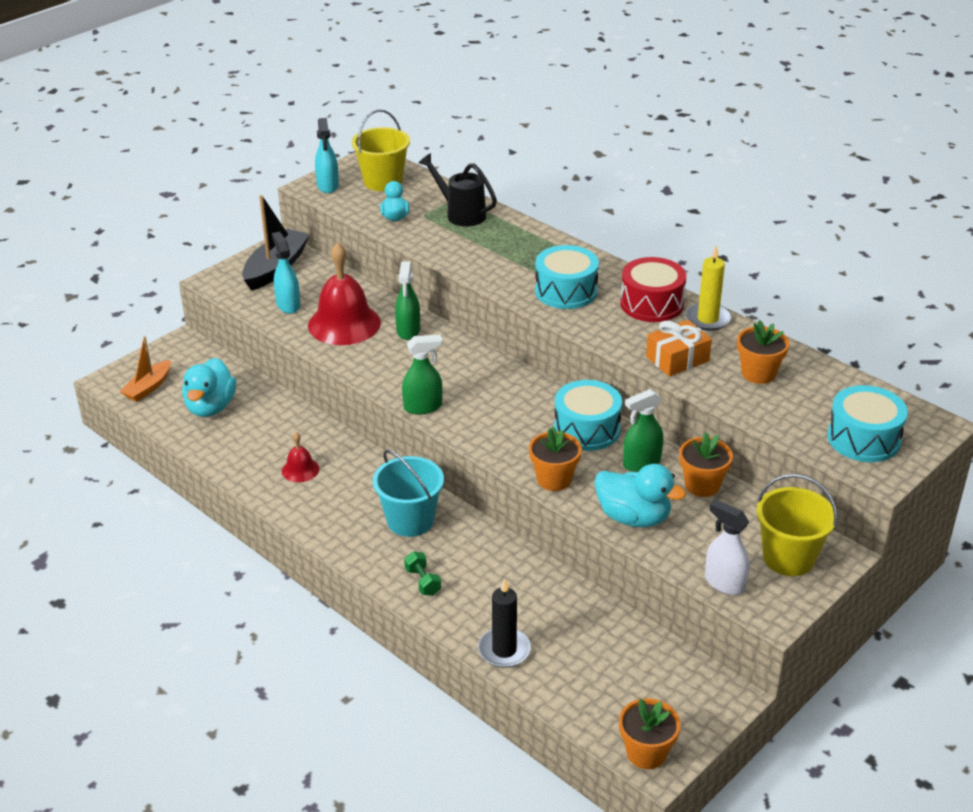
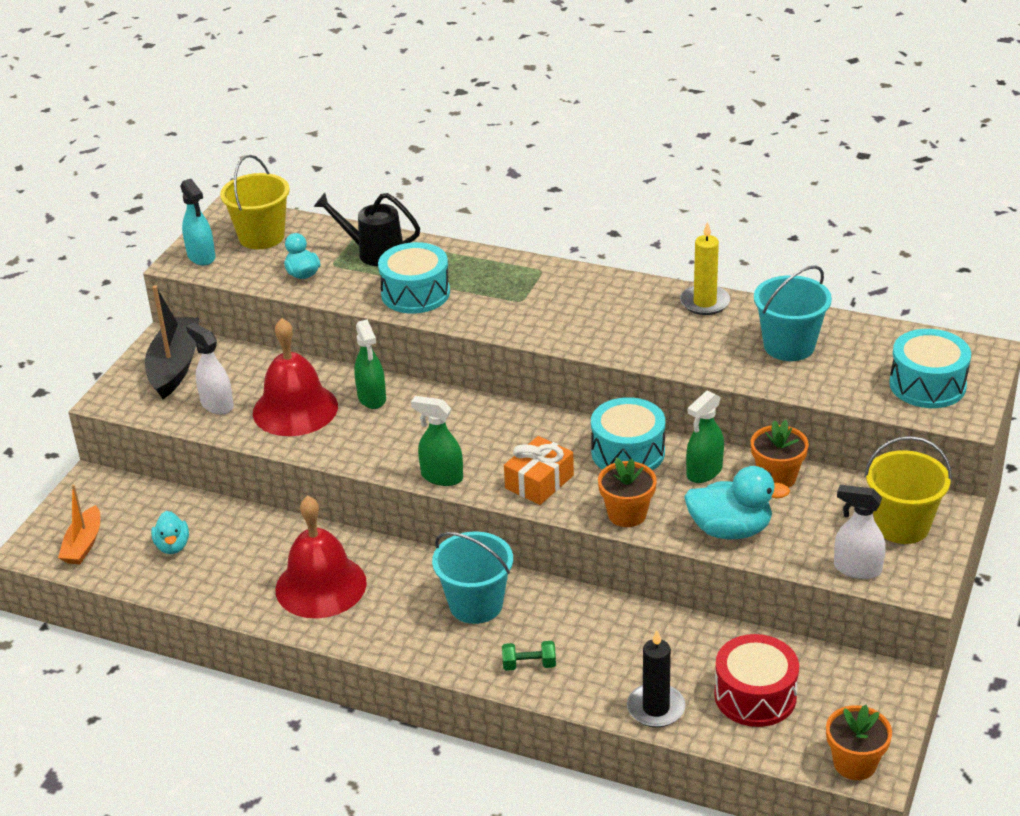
camera: 20 degrees left, 0 degrees up
turquoise duck [182,358,236,417] -> turquoise duck [151,511,189,554], size x0.60
turquoise spray bottle [272,232,300,314] -> white spray bottle [186,323,234,415]
red bell [282,432,319,482] -> red bell [276,496,367,618], size x2.08
green spray bottle [402,335,443,415] -> green spray bottle turned 120 degrees counterclockwise [411,396,463,486]
green dumbbell [404,551,441,596] -> green dumbbell turned 45 degrees counterclockwise [502,641,556,671]
turquoise drum [535,245,599,309] -> turquoise drum moved to [378,242,450,314]
red drum [620,257,686,322] -> red drum moved to [714,634,799,727]
orange gift [646,320,712,376] -> orange gift moved to [504,436,574,505]
orange flower pot [737,320,789,384] -> turquoise bucket [754,266,832,361]

